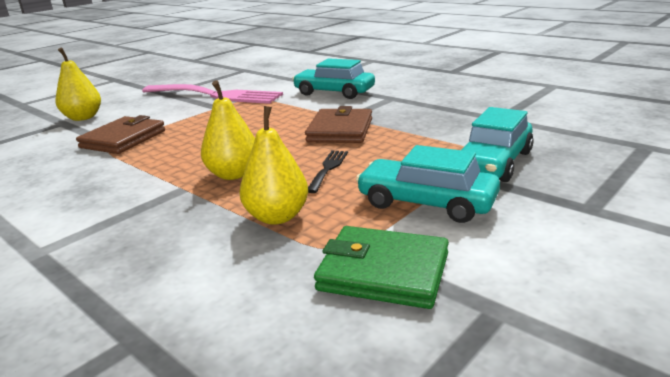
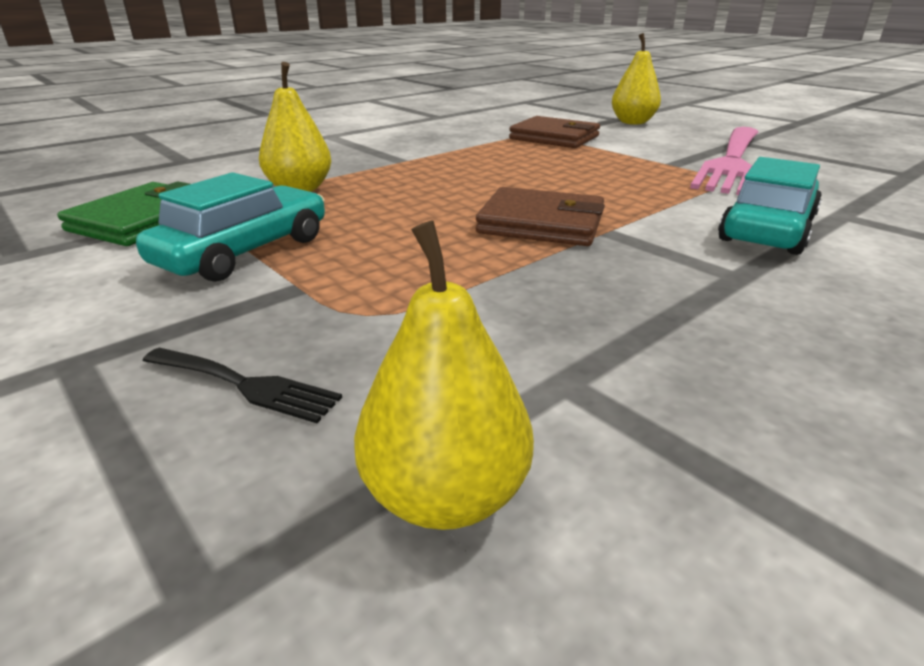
camera: 95 degrees right, 5 degrees up
yellow pear [201,80,255,180] -> yellow pear moved to [354,220,534,530]
black fork [308,150,348,193] -> black fork moved to [142,348,342,423]
turquoise car [461,107,534,182] -> none

